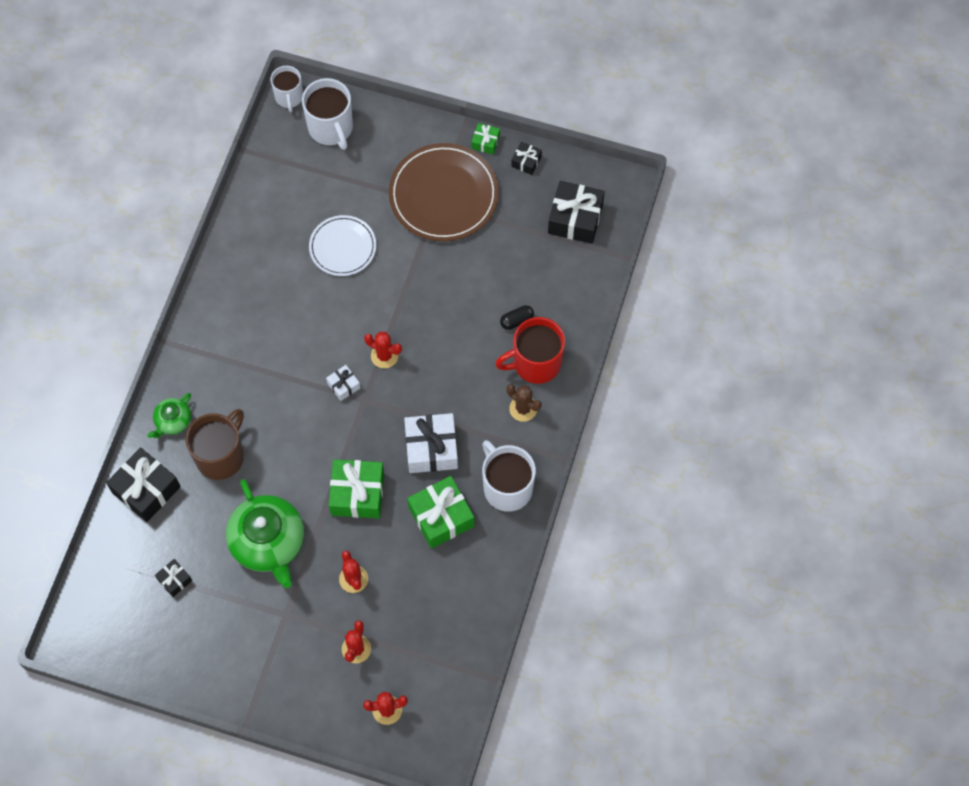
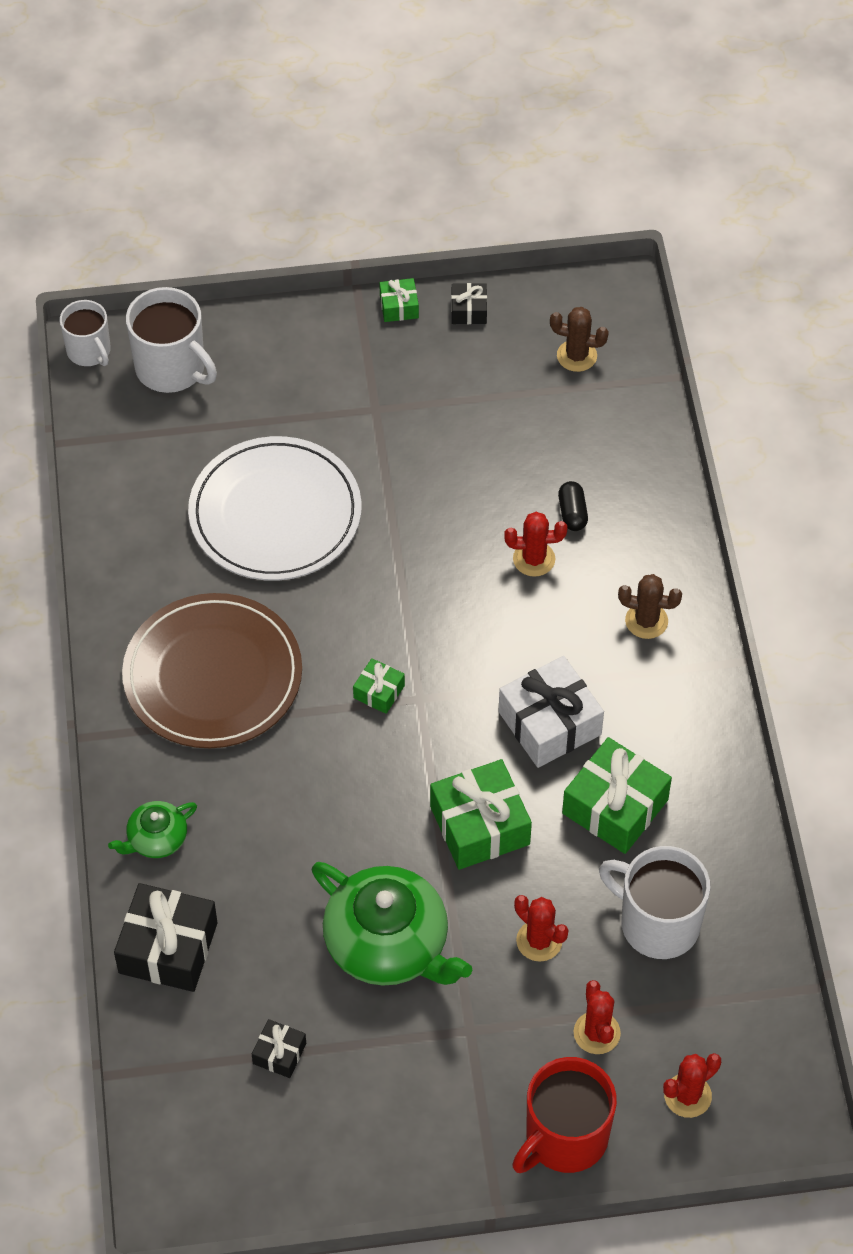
camera: 25 degrees left, 10 degrees down
green teapot [148,393,191,438] -> green teapot turned 45 degrees clockwise [108,801,197,858]
brown mug [185,409,244,480] -> none
white plate [309,215,376,276] -> white plate [188,436,362,581], size x1.65
white gift [326,365,360,401] -> green gift [353,658,405,714]
red cactus [364,332,402,368] -> red cactus moved to [504,512,567,577]
brown plate [389,143,499,241] -> brown plate moved to [122,593,302,748]
white mug [482,440,536,512] -> white mug moved to [599,846,710,959]
red mug [495,317,565,384] -> red mug moved to [512,1057,617,1173]
black capsule [500,305,534,330] -> black capsule turned 45 degrees counterclockwise [558,481,588,531]
black gift [548,181,605,244] -> brown cactus [550,307,609,372]

